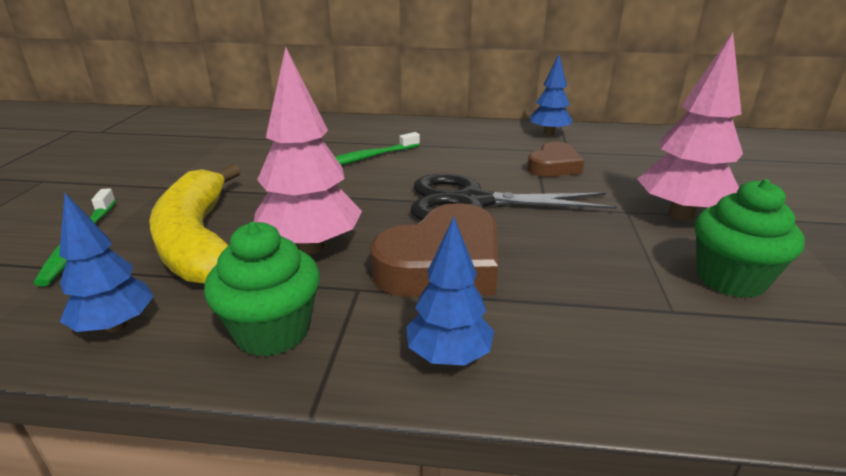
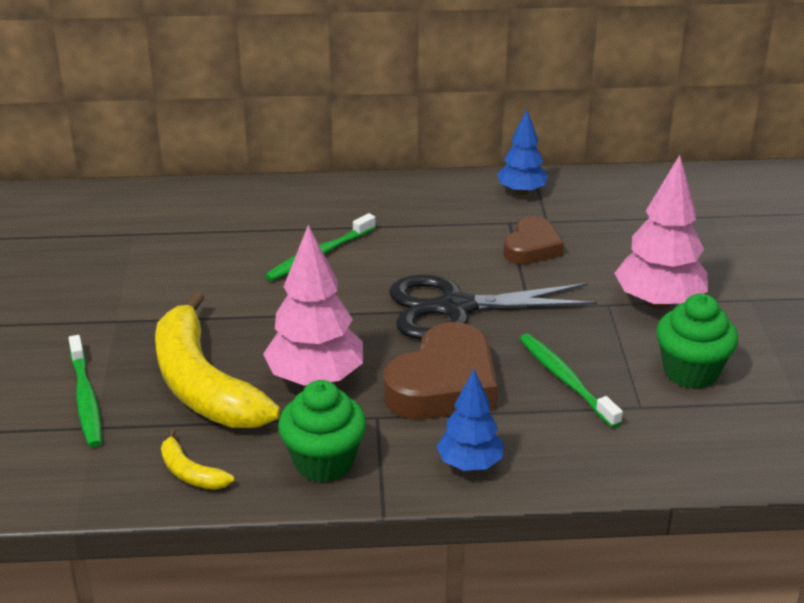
camera: 10 degrees left, 5 degrees up
blue tree [59,193,154,333] -> yellow banana [161,429,234,490]
none -> green toothbrush [520,334,623,428]

